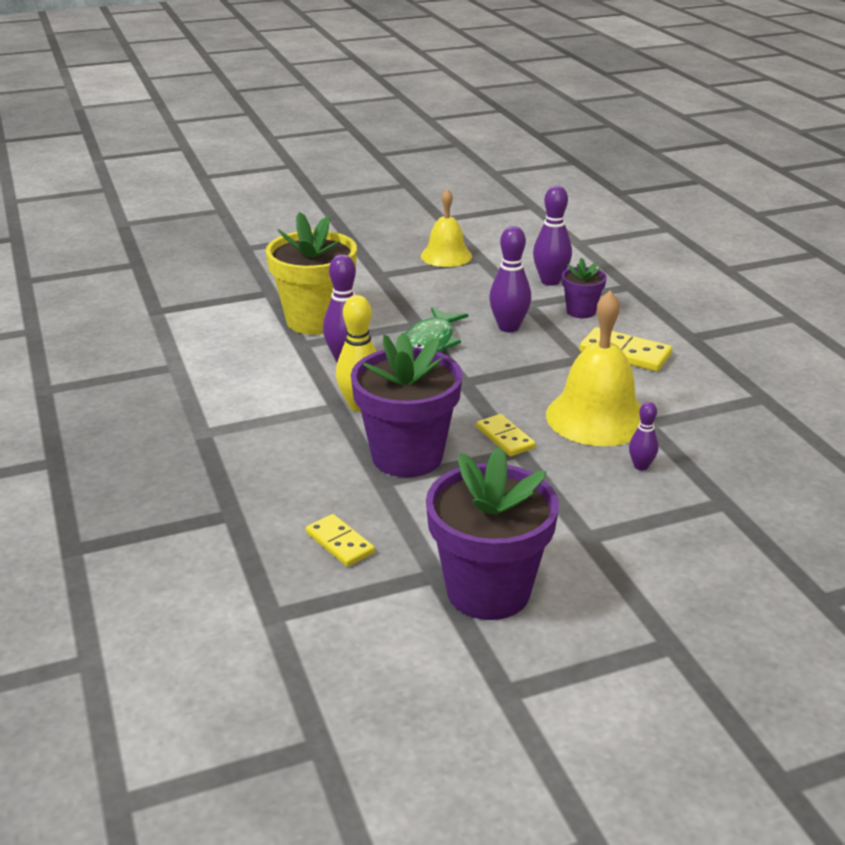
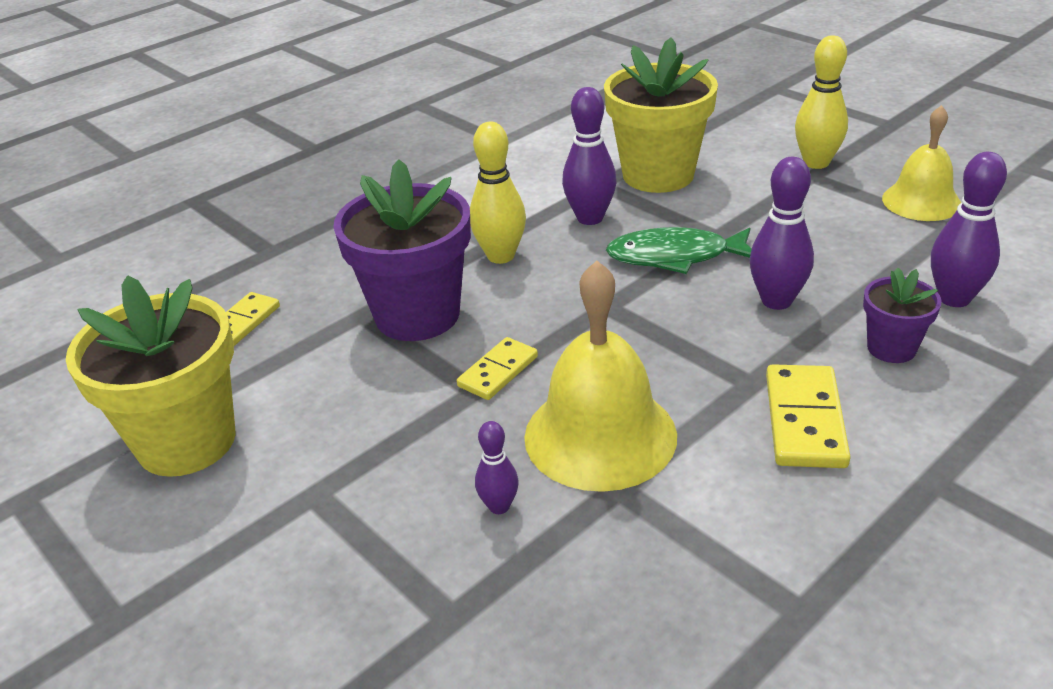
camera: 70 degrees right, 5 degrees up
purple flower pot [426,446,559,620] -> yellow flower pot [66,275,236,477]
none -> yellow bowling pin [795,35,848,169]

